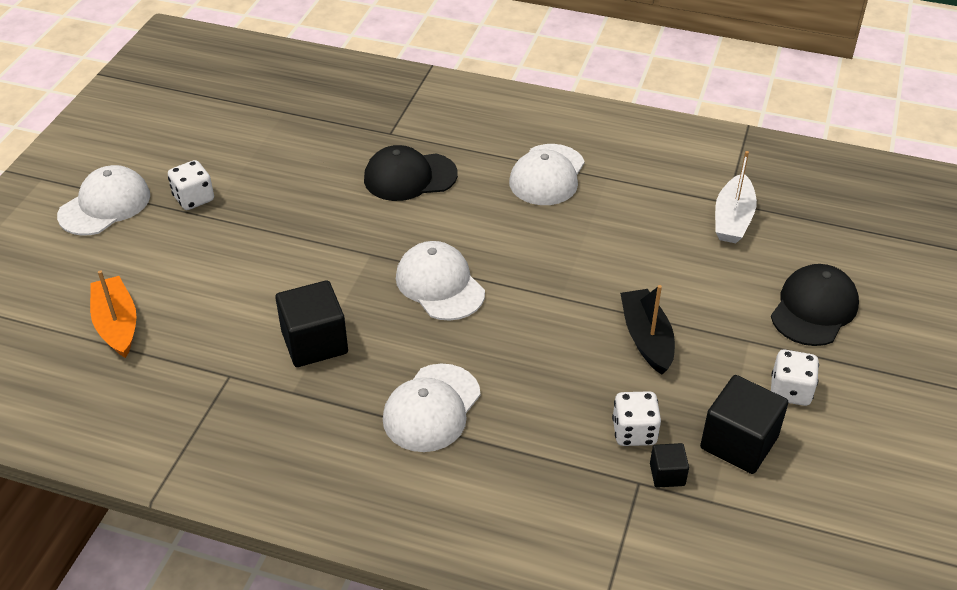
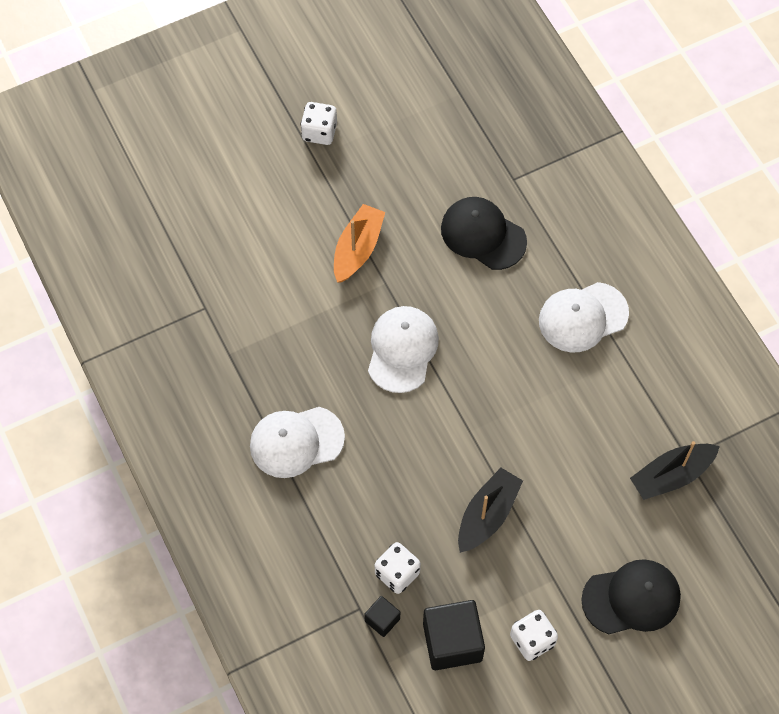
camera: 45 degrees right, 20 degrees up
white cap [57,165,150,235] -> none
orange boat [90,270,137,358] -> orange boat moved to [334,204,385,283]
black cube [275,280,348,367] -> none
white boat [715,151,757,243] -> black boat [630,441,720,500]

